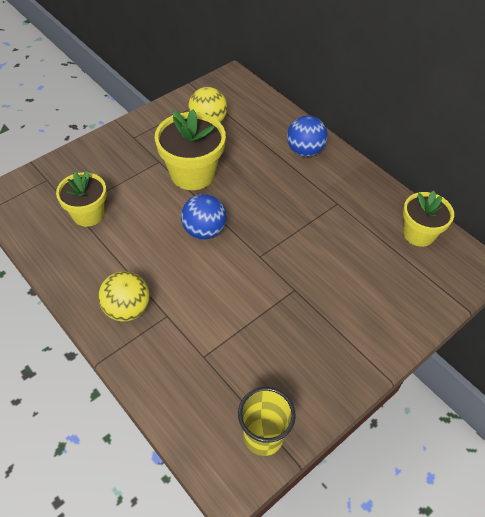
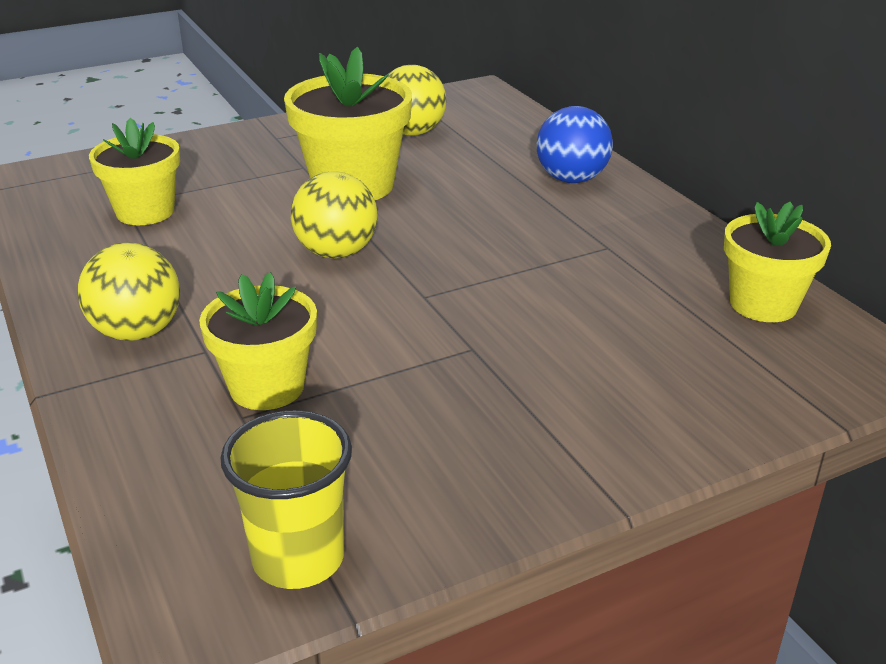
camera: 15 degrees right, 20 degrees down
blue ball [181,194,227,240] -> yellow ball [291,171,378,258]
none -> yellow flower pot [199,272,317,410]

